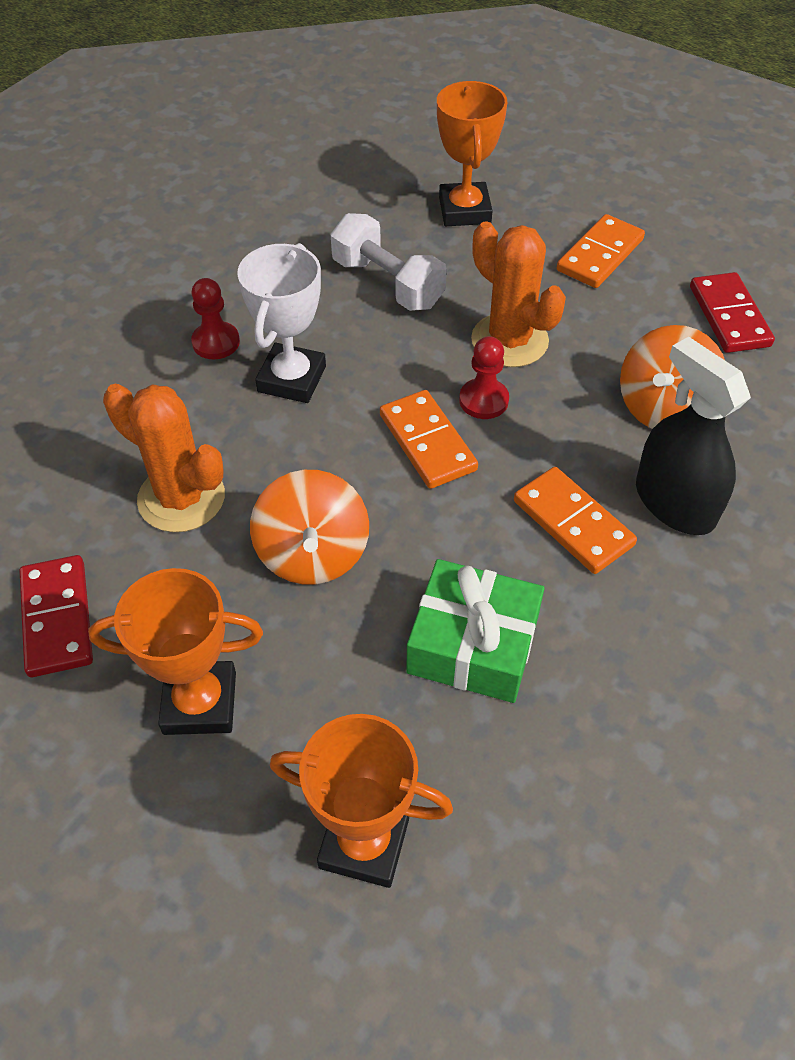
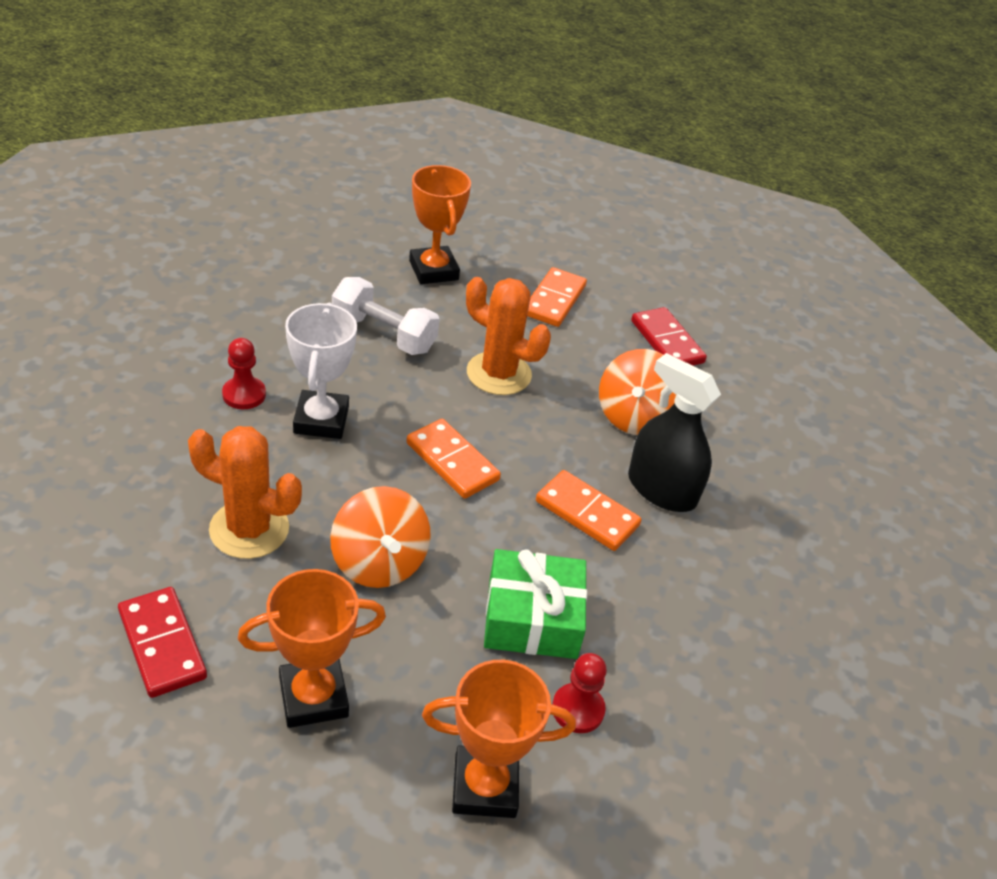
camera: 20 degrees left, 10 degrees down
red pawn [459,336,509,419] -> red pawn moved to [552,653,607,733]

